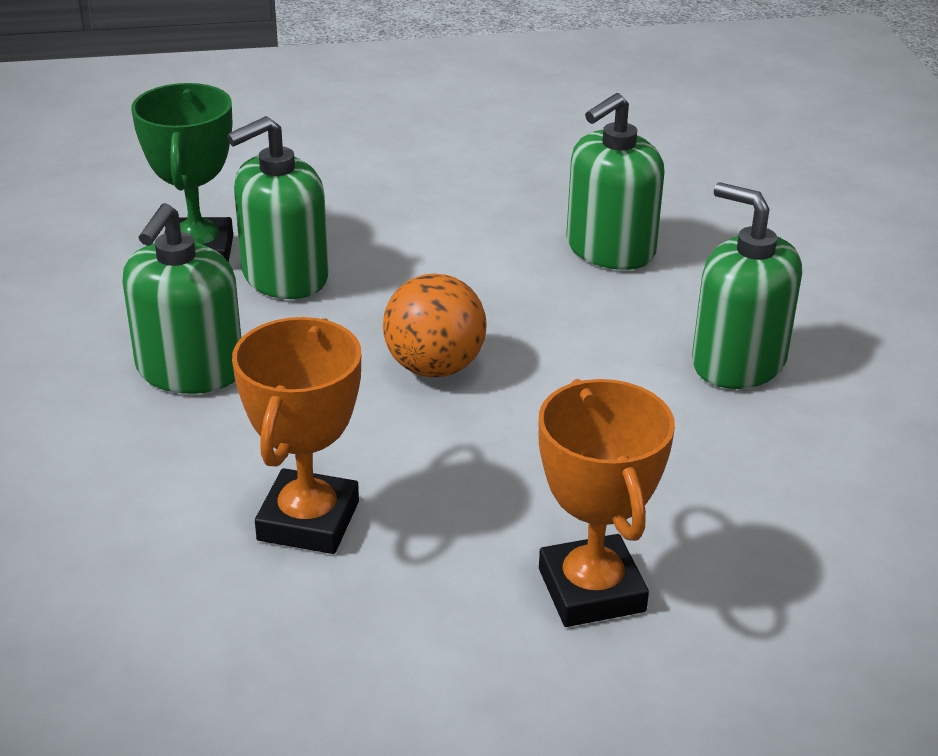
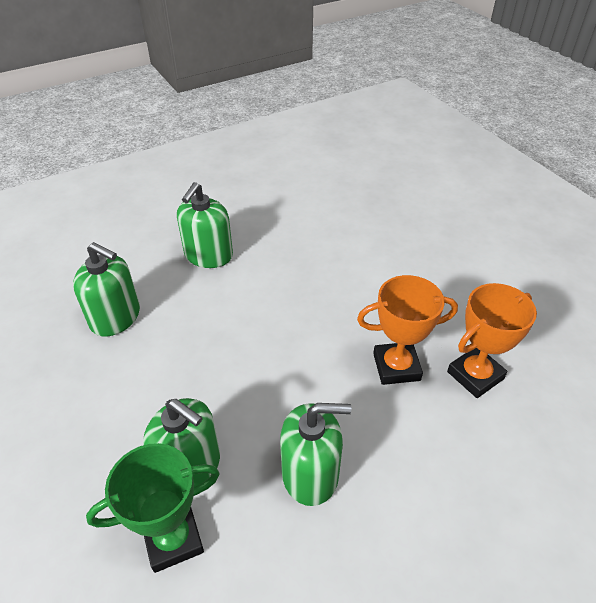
camera: 110 degrees left, 10 degrees up
orange ball [383,274,487,377] -> none
orange trophy [539,379,675,627] -> orange trophy moved to [447,283,537,398]

